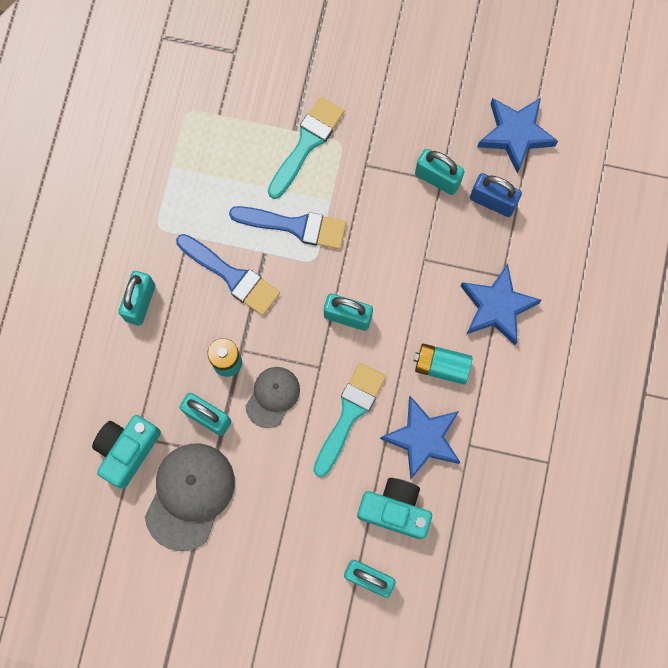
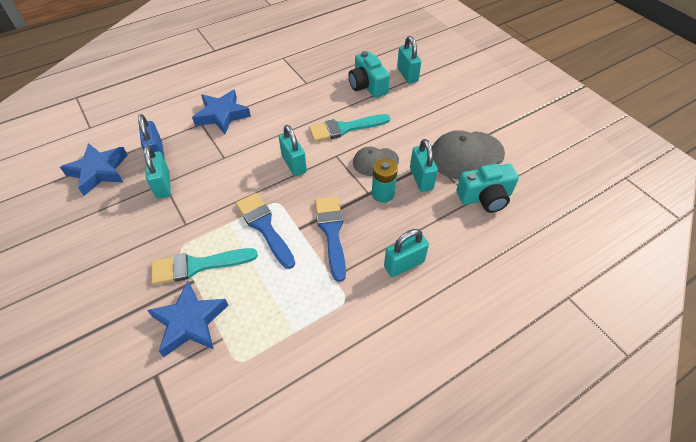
camera: 135 degrees left, 25 degrees down
blue star [380,396,461,480] -> blue star moved to [147,280,229,357]
turquoise battery [414,343,473,385] -> none

